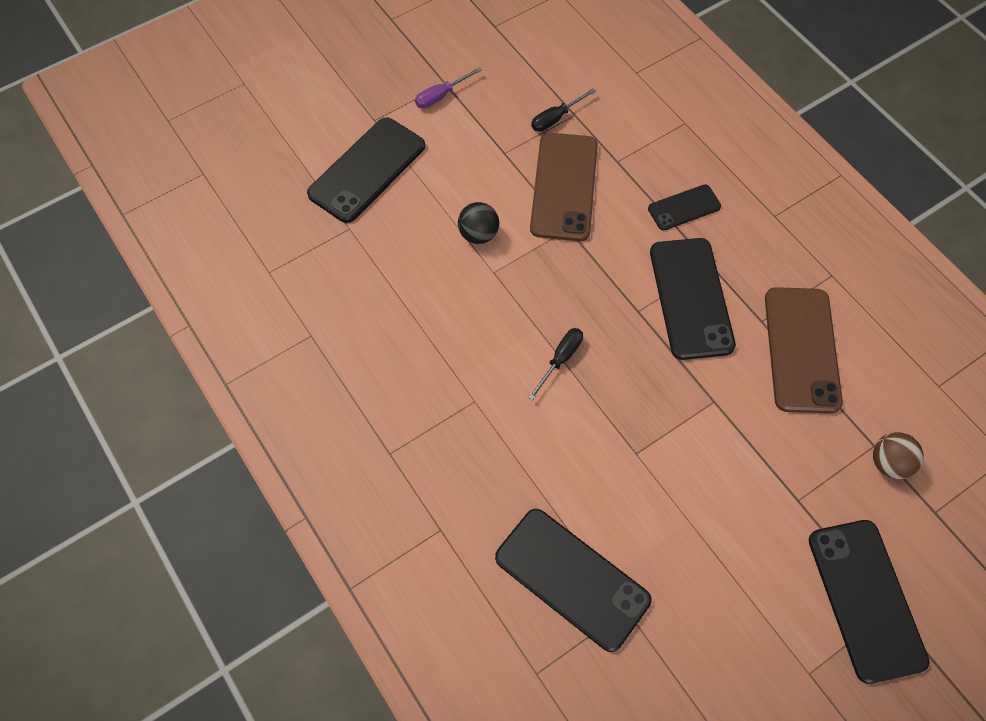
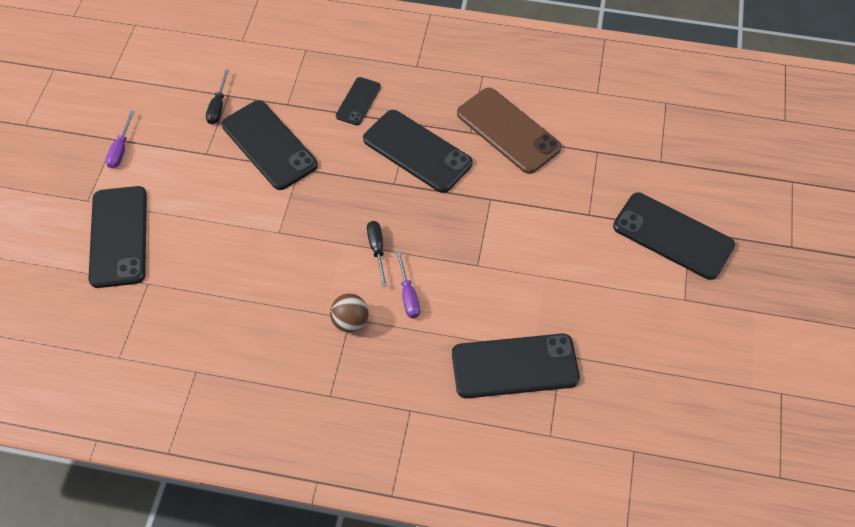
camera: 45 degrees left, 5 degrees down
black ball [458,202,499,244] -> none
brown phone [530,133,598,241] -> black phone [221,100,318,190]
brown ball [873,432,923,479] -> brown ball moved to [330,294,369,332]
none -> purple screwdriver [396,251,420,318]

